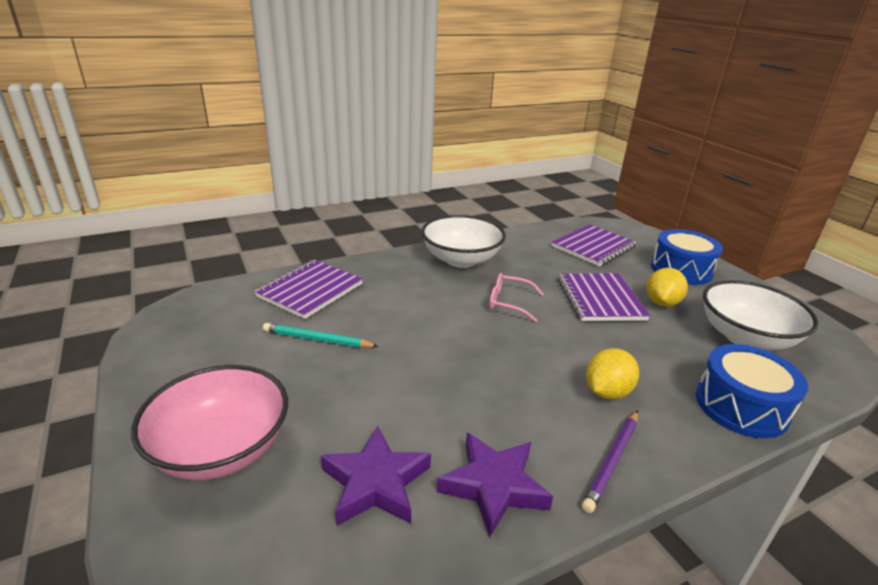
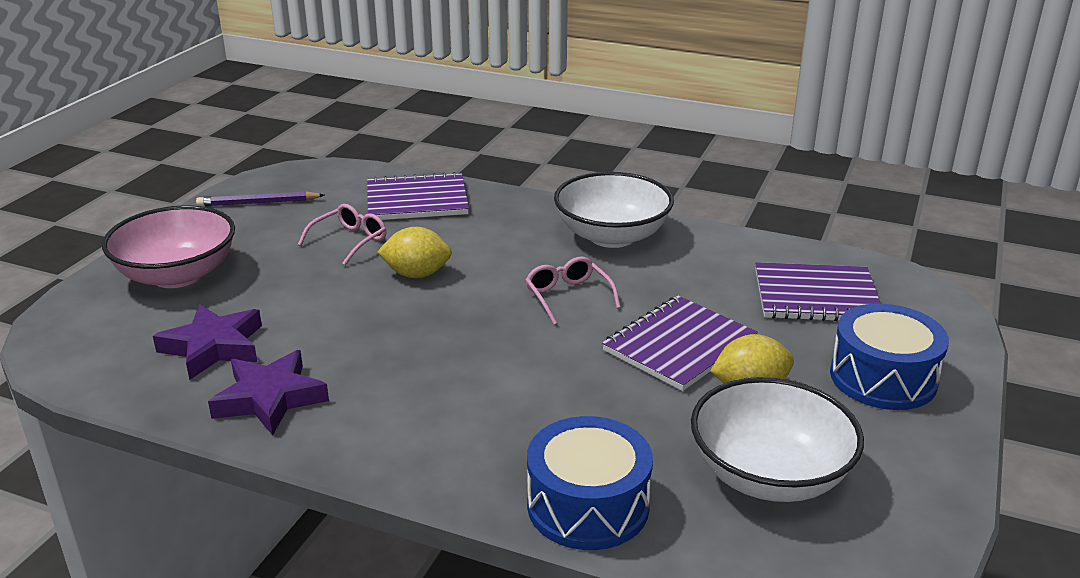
camera: 50 degrees right, 0 degrees up
turquoise pencil [263,323,379,348] -> pink glasses [298,204,387,265]
purple pencil [582,410,638,513] -> purple pencil moved to [196,191,324,207]
yellow lemon [586,348,639,400] -> yellow lemon moved to [377,227,452,278]

